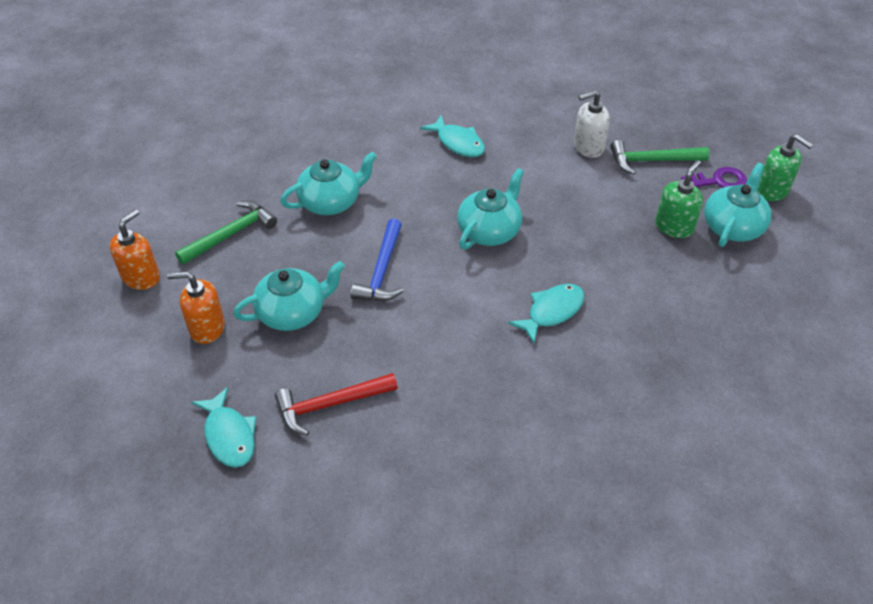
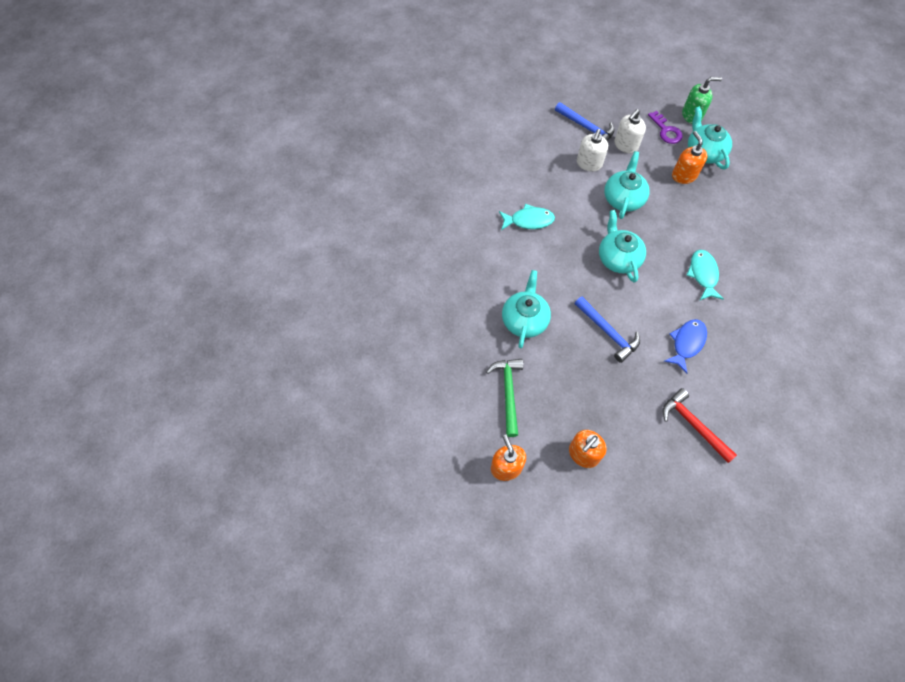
camera: 50 degrees left, 15 degrees up
turquoise fish [191,387,257,468] -> none
turquoise teapot [233,261,345,331] -> turquoise teapot moved to [604,151,650,219]
red hammer [275,373,398,436] -> red hammer turned 120 degrees clockwise [663,388,737,463]
green hammer [610,140,709,175] -> white soap dispenser [614,109,646,153]
green soap dispenser [655,160,703,238] -> orange soap dispenser [672,131,708,184]
purple key [681,167,747,188] -> purple key turned 120 degrees clockwise [648,111,682,144]
none -> blue hammer [555,102,615,141]
none -> blue fish [664,319,707,374]

